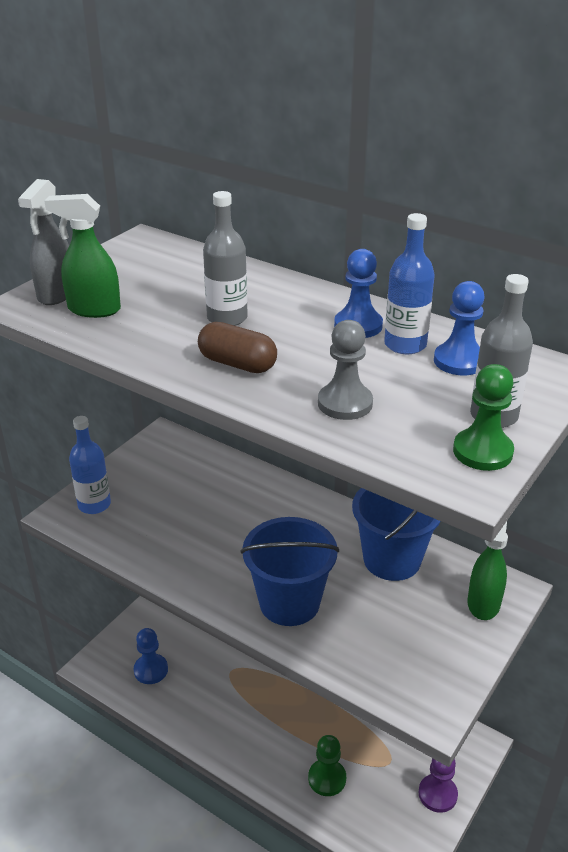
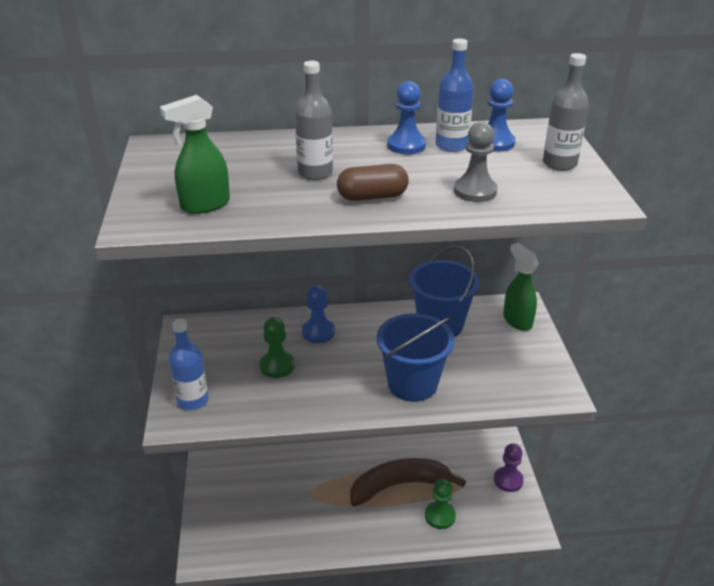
camera: 40 degrees left, 0 degrees up
grey spray bottle [18,179,69,305] -> none
blue pawn [134,628,168,684] -> blue pawn moved to [302,285,335,343]
green pawn [453,364,514,471] -> green pawn moved to [260,317,295,378]
none -> brown banana [350,458,466,506]

